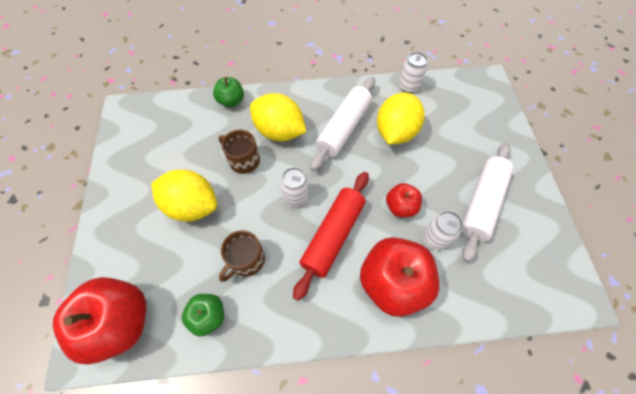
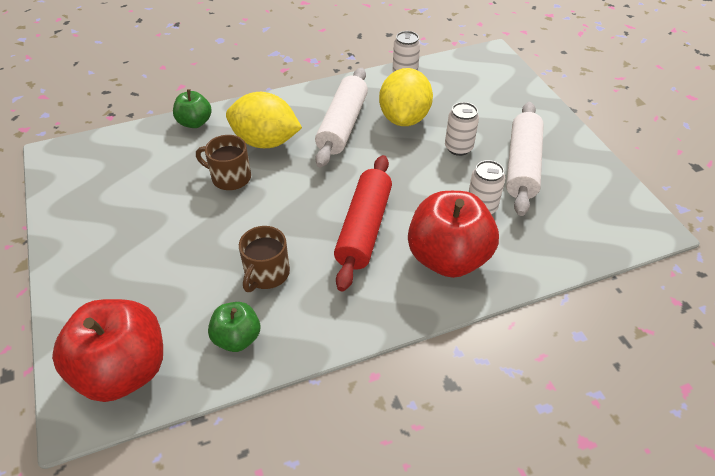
camera: 15 degrees left, 15 degrees down
yellow lemon [151,170,217,222] -> none
white can [280,167,309,207] -> white can moved to [445,102,479,156]
red apple [386,183,422,217] -> none

